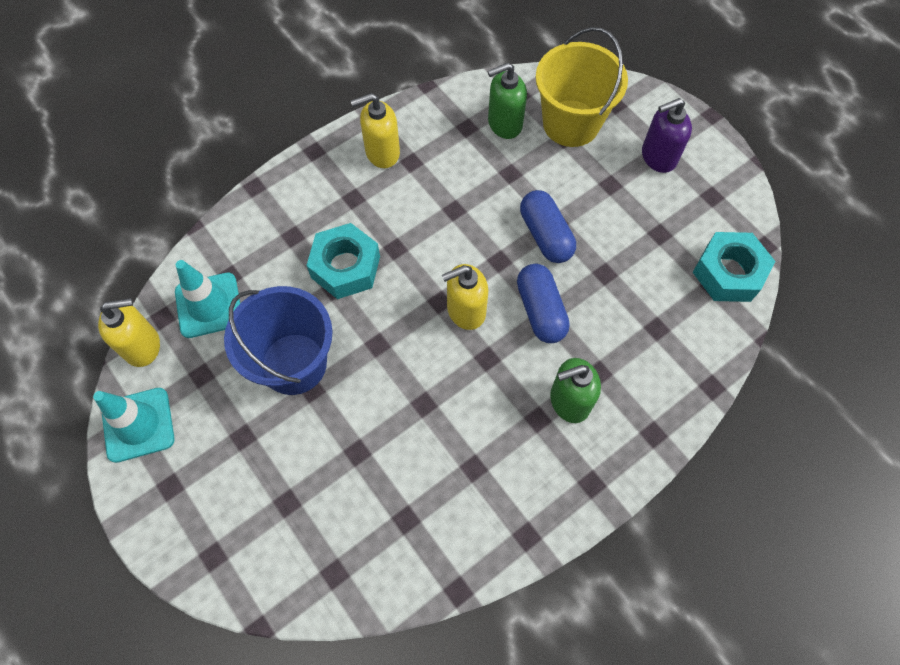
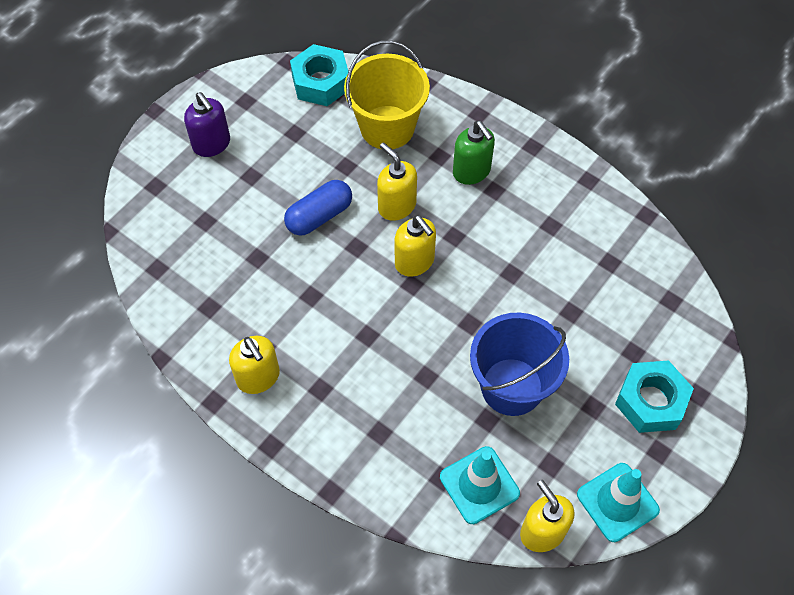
camera: 105 degrees left, 5 degrees down
turquoise nut [306,223,380,299] -> turquoise nut moved to [615,360,694,433]
green soap dispenser [488,62,527,139] -> none
blue capsule [517,264,570,343] -> yellow soap dispenser [377,143,417,221]
yellow bucket [536,27,628,147] -> yellow bucket moved to [344,40,430,149]

